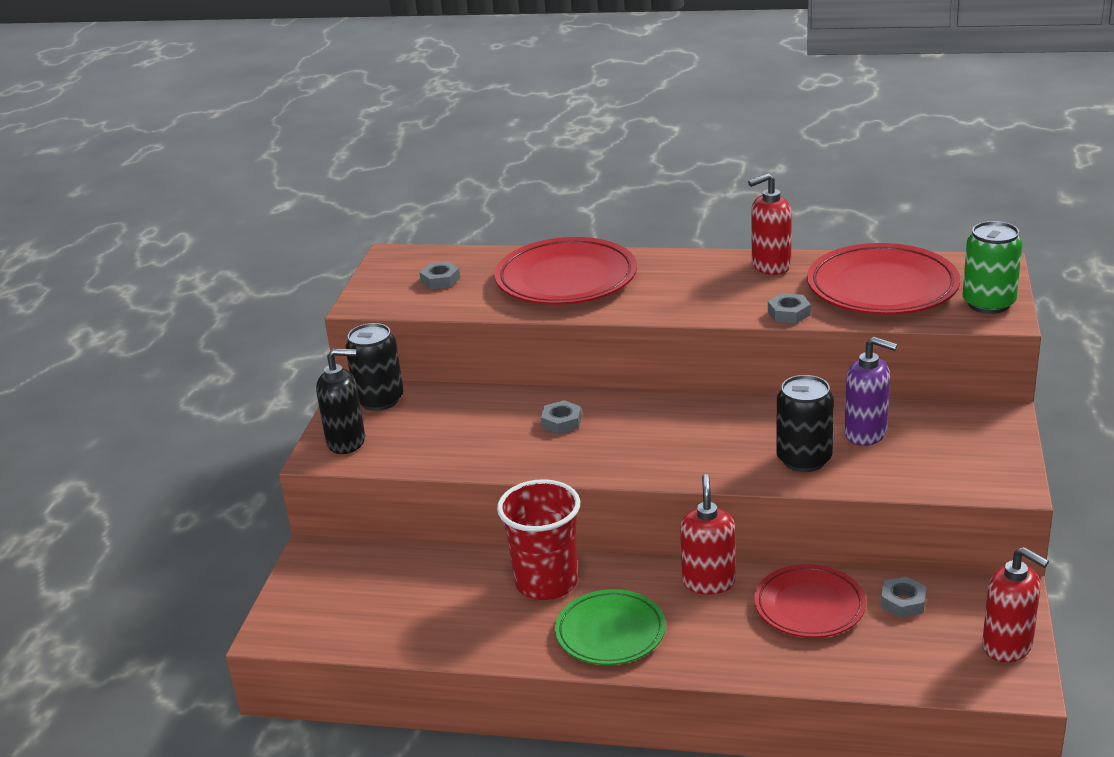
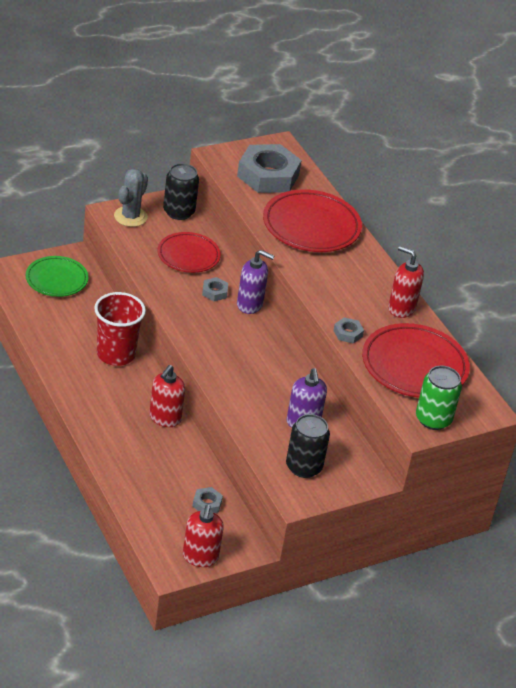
camera: 45 degrees right, 10 degrees up
black soap dispenser [316,348,365,454] -> grey cactus [114,169,148,227]
grey nut [419,262,460,289] -> grey nut [237,144,302,193], size x2.35
green plate [555,589,666,665] -> green plate moved to [26,256,89,297]
red soap dispenser [680,474,736,595] -> red soap dispenser turned 150 degrees clockwise [149,365,185,427]
red plate [754,564,866,638] -> red plate moved to [158,232,221,273]
black can [776,375,834,472] -> black can moved to [286,414,330,478]
none -> purple soap dispenser [237,250,274,314]

